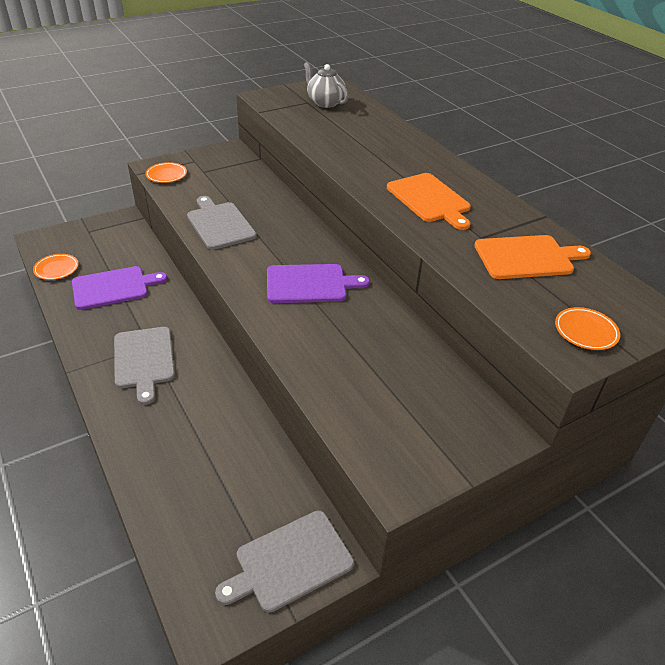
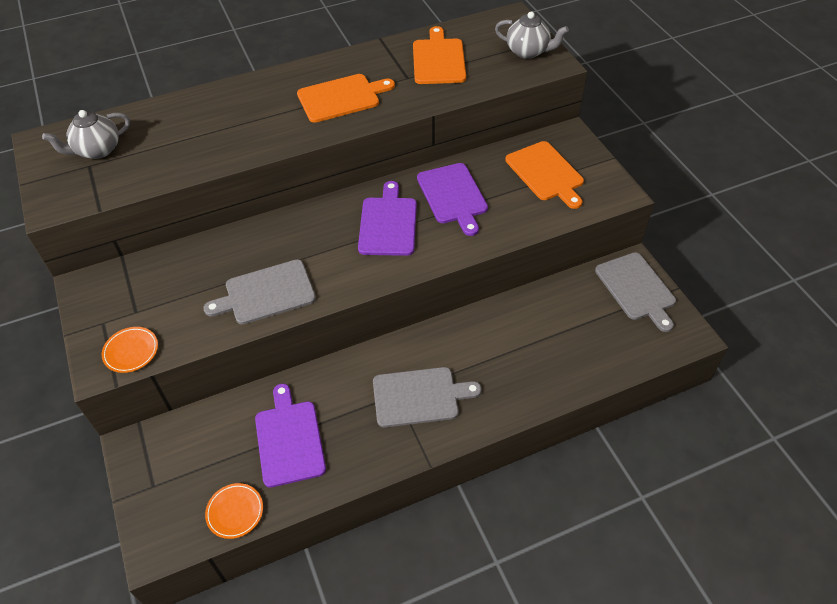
camera: 80 degrees left, 10 degrees up
orange plate [555,307,620,350] -> grey teapot [495,12,569,59]
none -> purple cutting board [417,163,488,236]
none -> orange cutting board [505,141,584,209]

